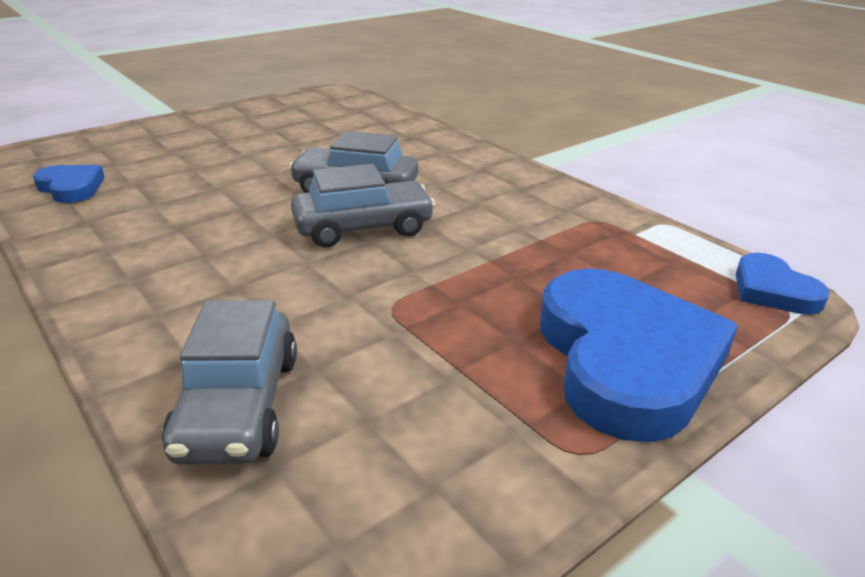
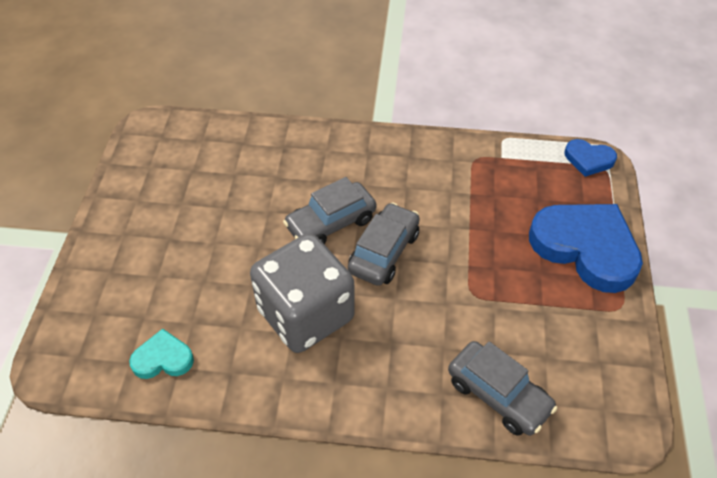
camera: 45 degrees left, 20 degrees up
blue heart [33,165,105,203] -> turquoise heart [129,329,194,379]
none -> grey dice [250,233,355,353]

